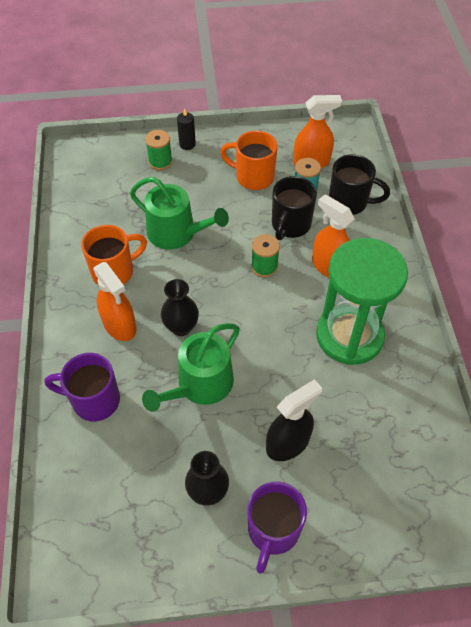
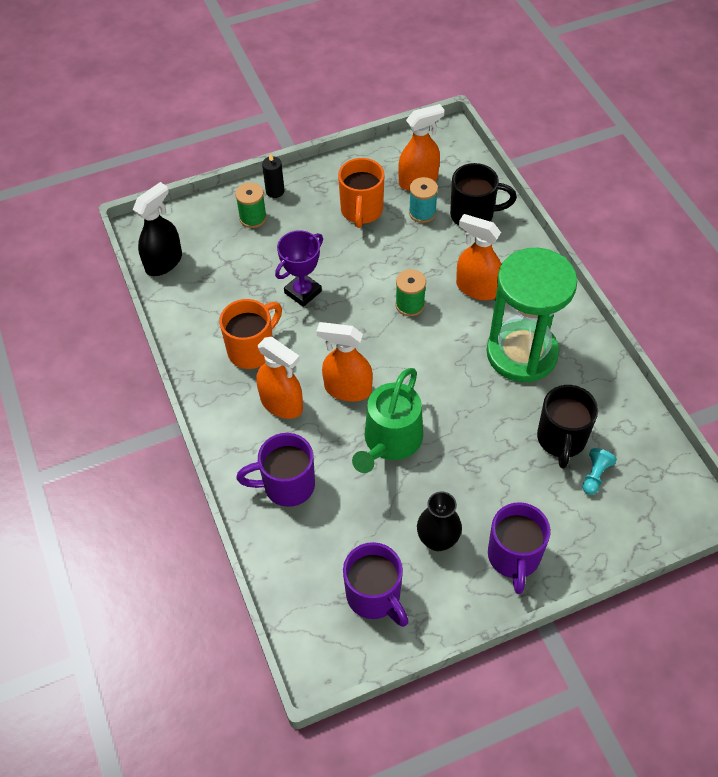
camera: 15 degrees left, 0 degrees up
green watering can [130,177,229,250] -> purple trophy [275,230,323,307]
black vase [161,279,199,336] -> orange spray bottle [316,322,373,401]
orange mug [220,131,277,190] -> orange mug turned 90 degrees counterclockwise [338,158,384,228]
black spray bottle [266,379,322,461] -> black spray bottle moved to [133,182,182,276]
black mug [272,176,317,240] -> black mug moved to [537,385,598,469]
none -> purple mug [343,542,409,627]
none -> turquoise pawn [583,448,617,495]

